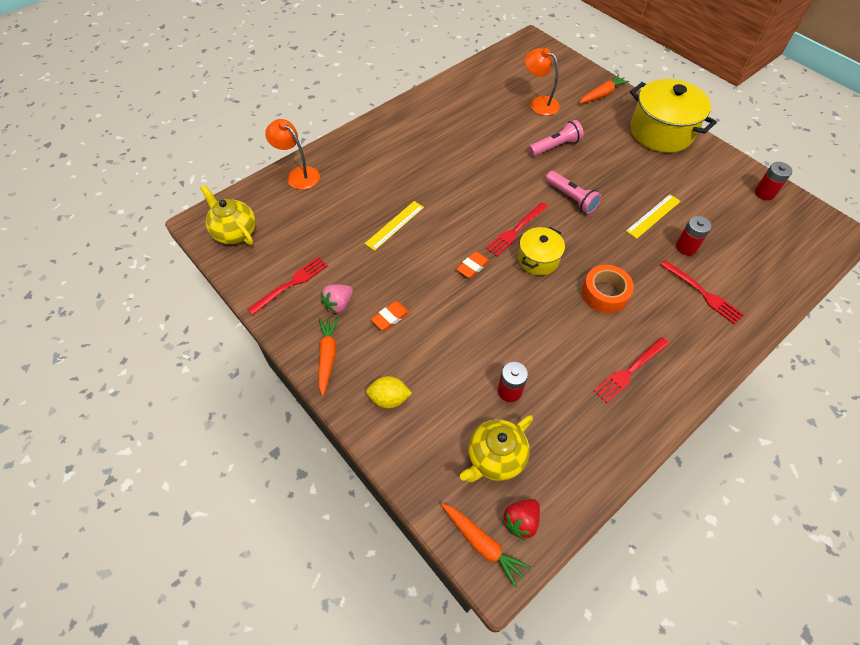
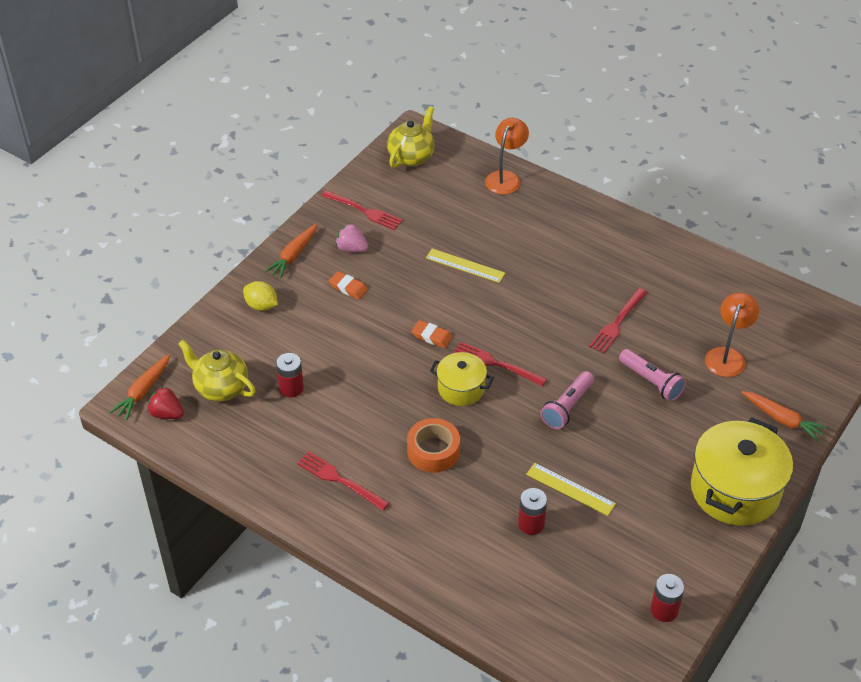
camera: 75 degrees right, 10 degrees down
orange carrot [318,317,339,396] -> orange carrot turned 135 degrees clockwise [265,223,317,278]
yellow lemon [366,376,412,408] -> yellow lemon turned 45 degrees counterclockwise [243,281,278,311]
red fork [661,260,744,324] -> red fork moved to [589,288,647,353]

